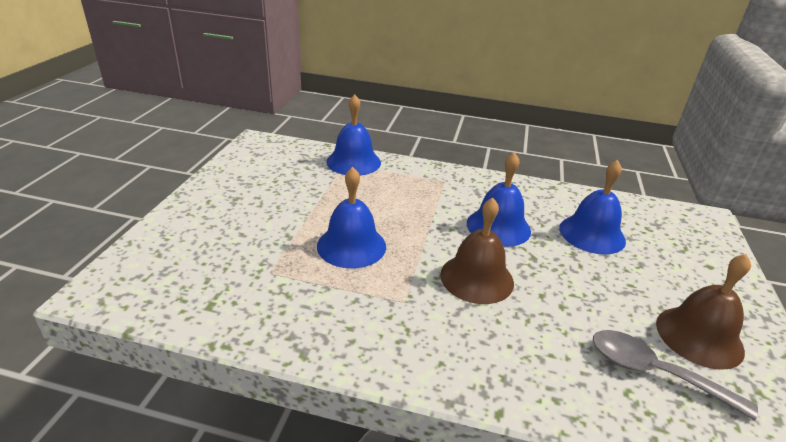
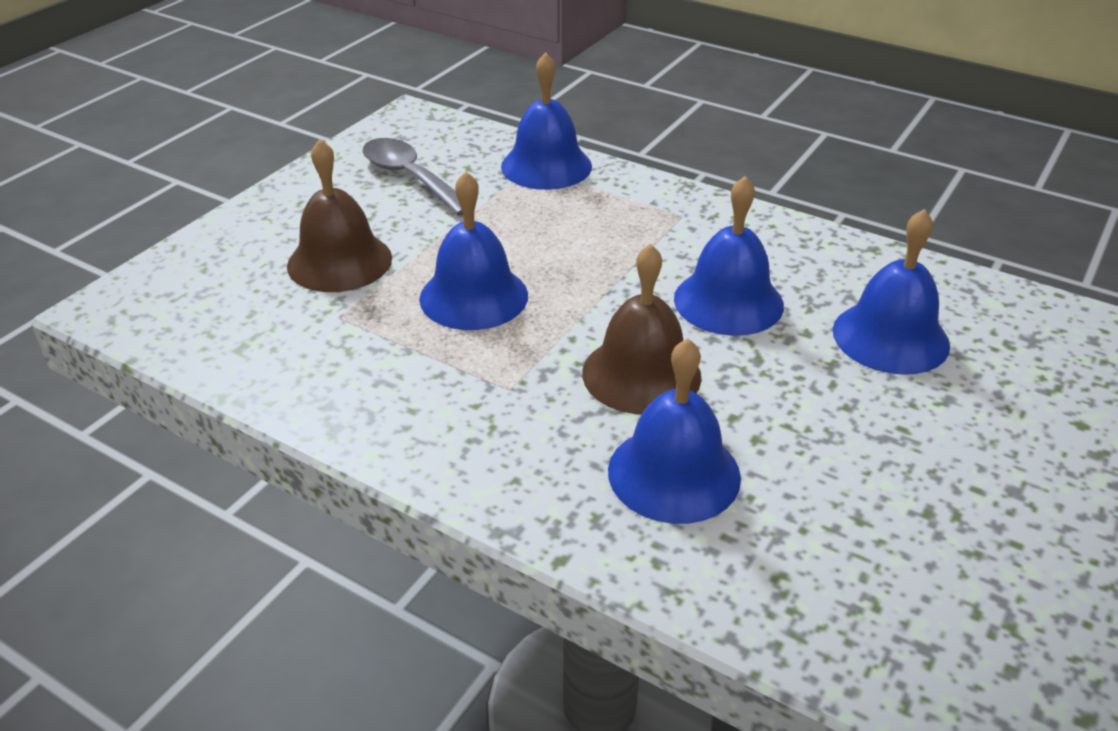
camera: 20 degrees right, 5 degrees up
grey spoon [593,330,758,420] -> grey spoon moved to [362,138,463,215]
brown bell [656,254,751,370] -> brown bell moved to [287,139,392,292]
none -> blue bell [608,338,741,524]

